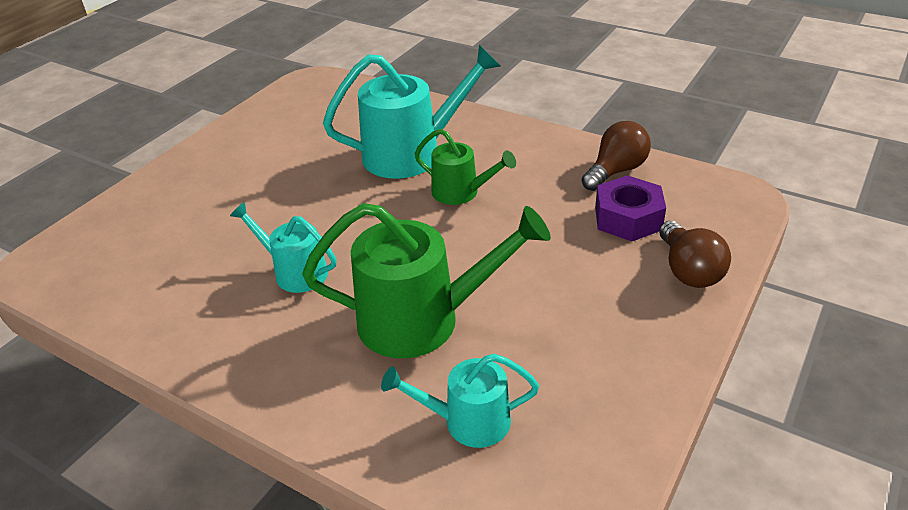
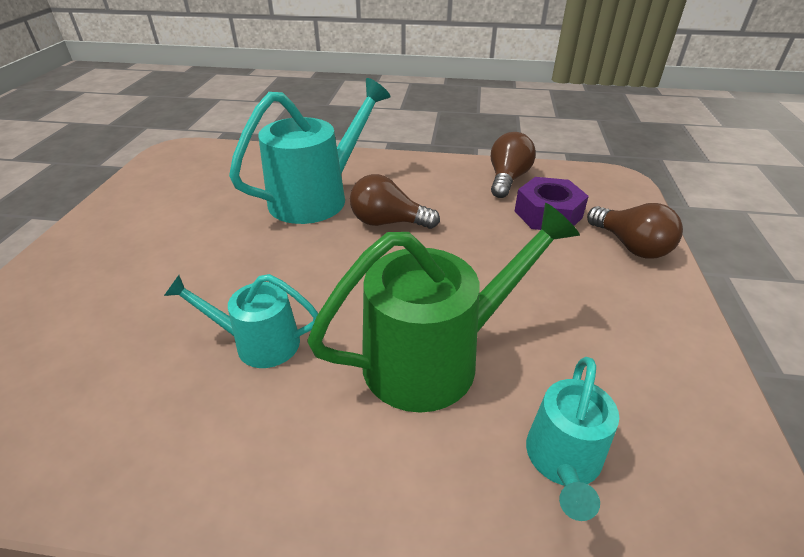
camera: 25 degrees left, 0 degrees up
turquoise watering can [381,354,539,448] -> turquoise watering can turned 45 degrees counterclockwise [526,357,619,521]
green watering can [415,129,516,205] -> brown light bulb [350,174,440,229]

